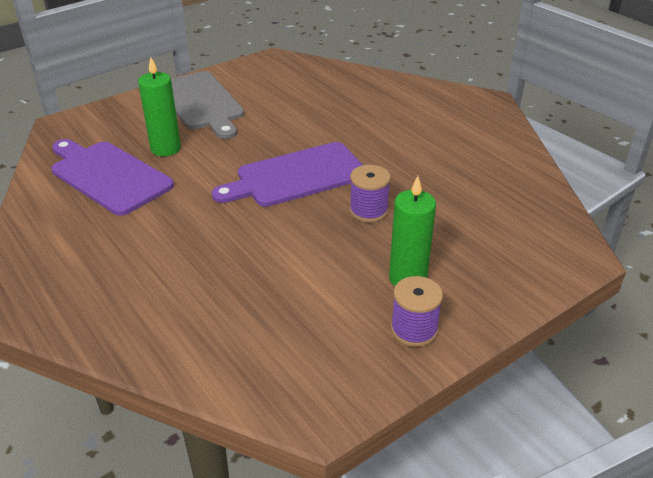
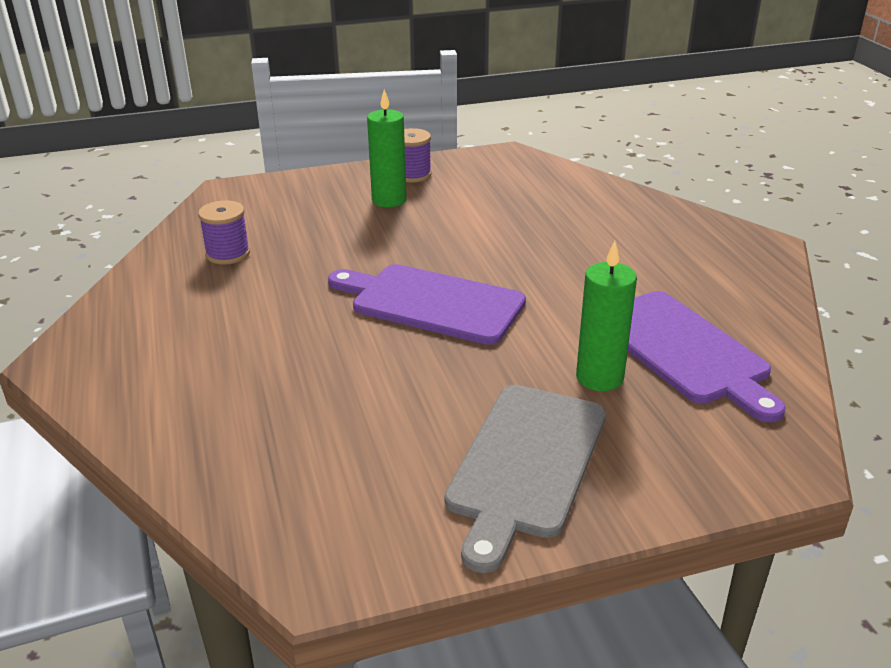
camera: 160 degrees left, 5 degrees down
grey cutting board [171,71,244,139] -> grey cutting board turned 150 degrees counterclockwise [444,385,606,573]
purple cutting board [212,142,363,207] -> purple cutting board turned 150 degrees counterclockwise [328,264,526,345]
purple spool [349,165,391,222] -> purple spool moved to [198,200,250,264]

